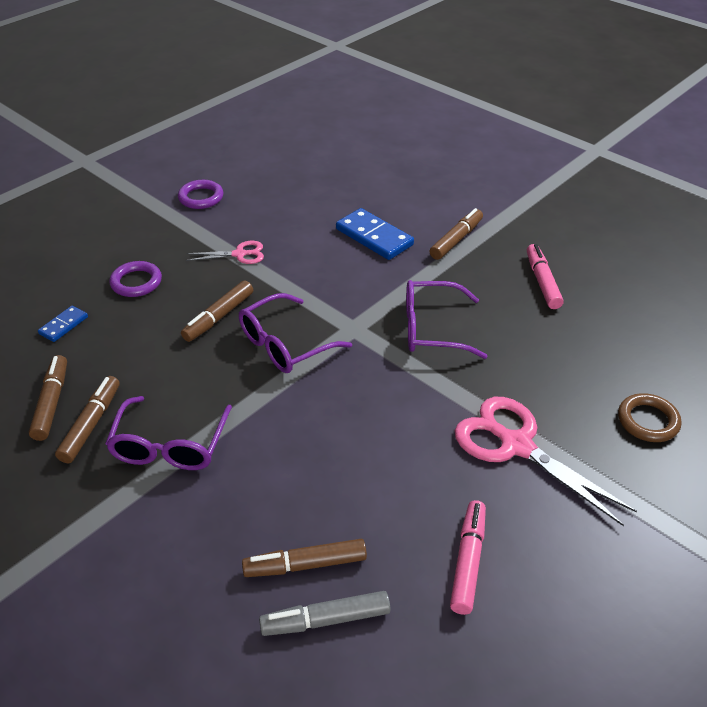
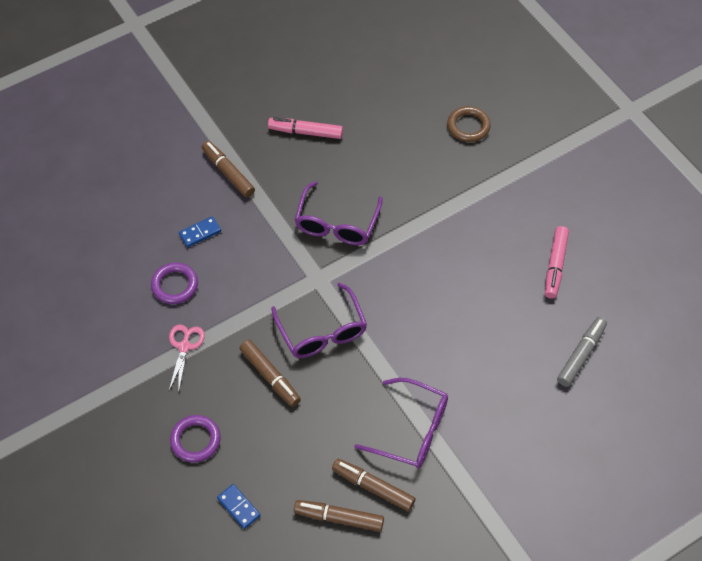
camera: 75 degrees left, 15 degrees up
purple ring [178,180,223,209] -> purple ring moved to [151,262,198,304]
brown marker [242,539,367,577] -> none
grey marker [259,591,390,636] -> grey marker turned 150 degrees counterclockwise [557,317,607,387]
blue domino [336,208,414,260] -> blue domino [179,216,221,247], size x0.54
pink marker [450,500,486,615] -> pink marker turned 105 degrees counterclockwise [545,226,569,298]
pink scissors [455,397,637,526] -> none

